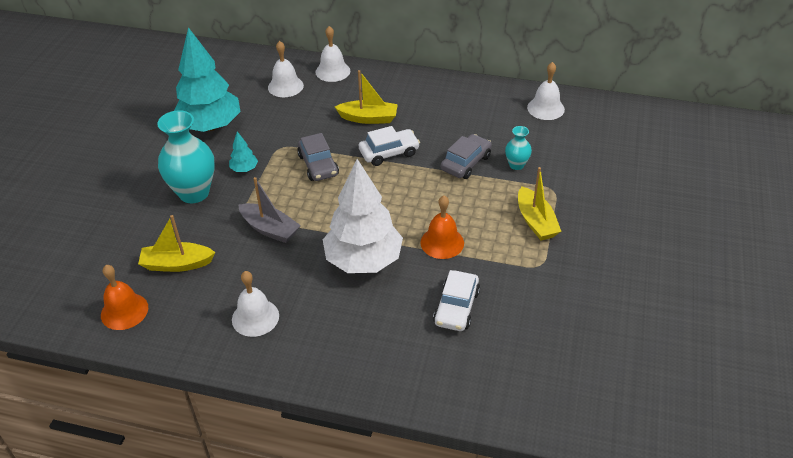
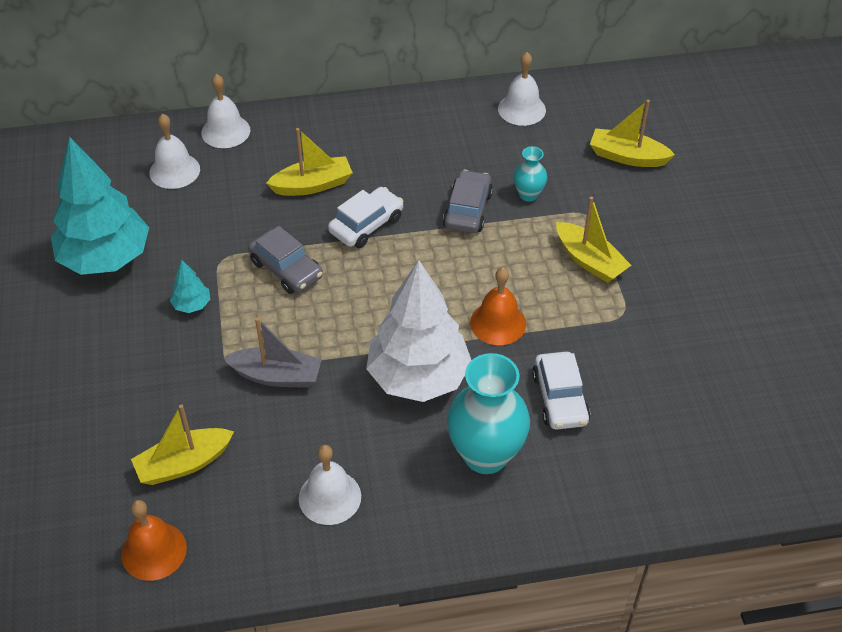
camera: 25 degrees left, 5 degrees up
turquoise vase [157,110,215,203] -> turquoise vase moved to [447,353,530,474]
none -> yellow boat [590,100,675,167]

